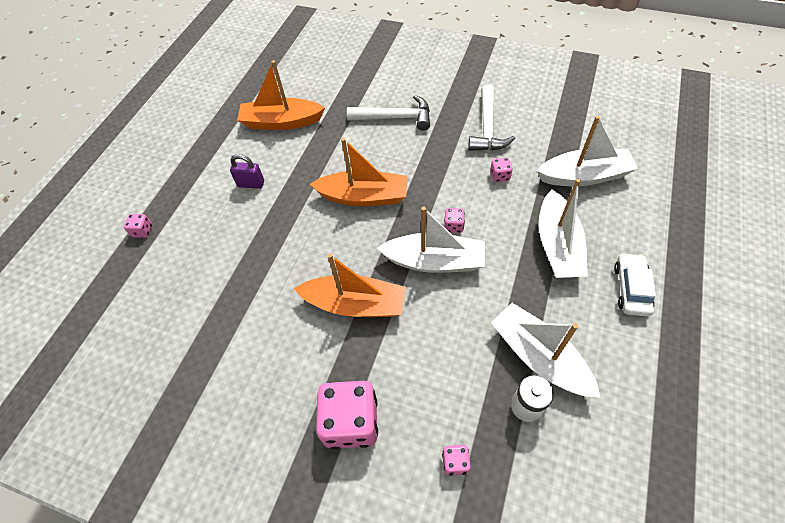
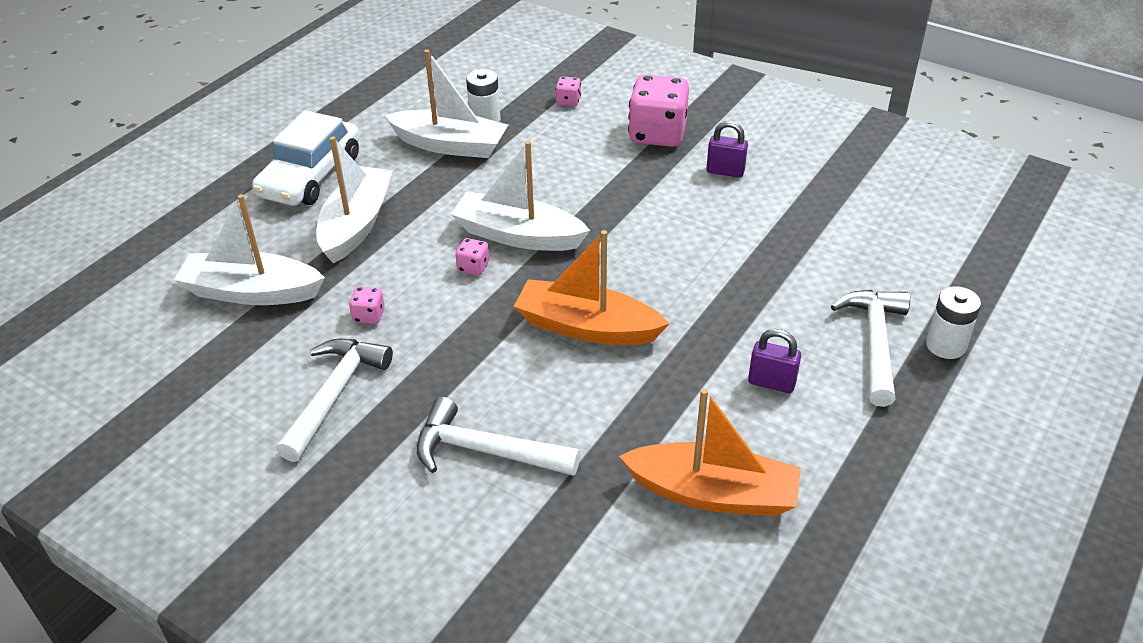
camera: 170 degrees left, 15 degrees down
pink dice [124,214,152,238] -> white battery [926,286,981,359]
orange boat [294,254,406,317] -> none
white boat [491,303,600,398] -> white boat turned 45 degrees counterclockwise [384,50,508,158]
white car [614,253,656,316] -> white car [252,110,360,206], size x1.63
none -> purple padlock [706,121,748,178]
none -> white hammer [831,290,910,407]

